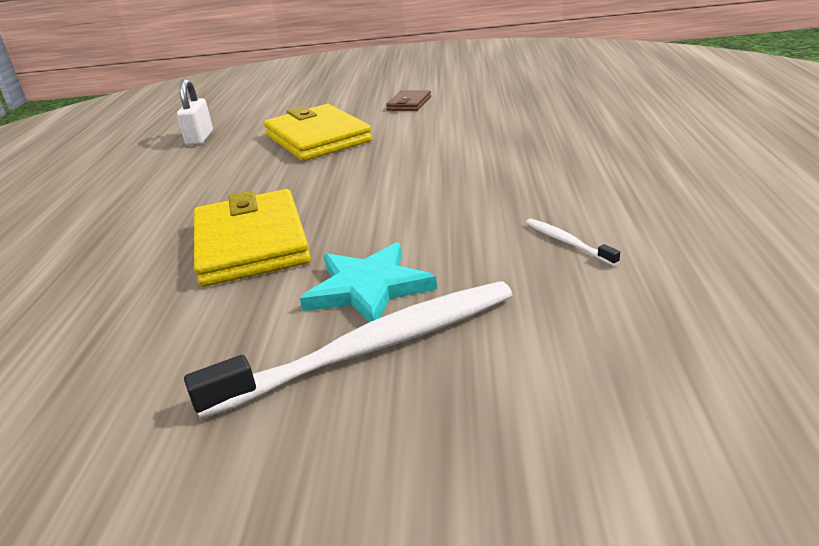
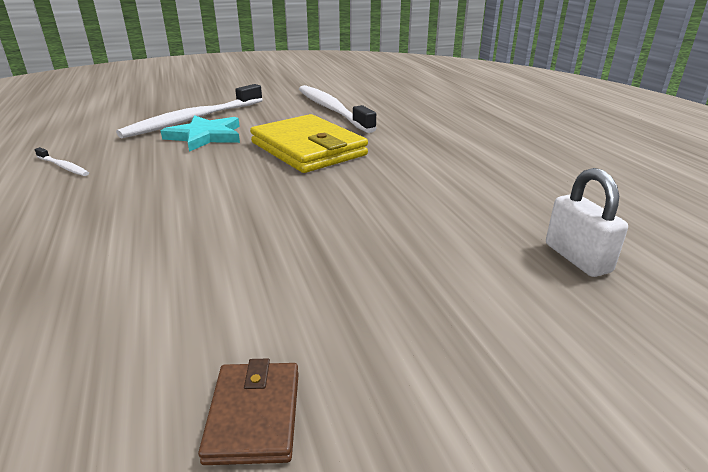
camera: 155 degrees right, 0 degrees up
yellow wallet [264,104,372,161] -> none
none -> white toothbrush [299,85,376,133]

